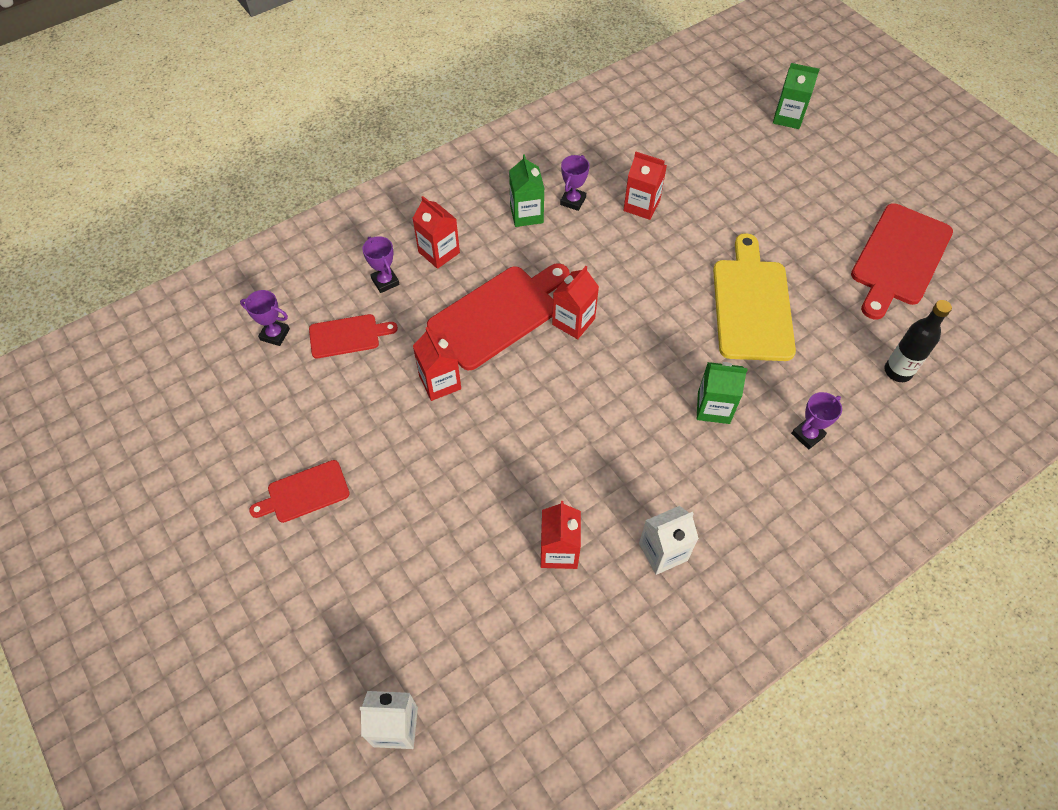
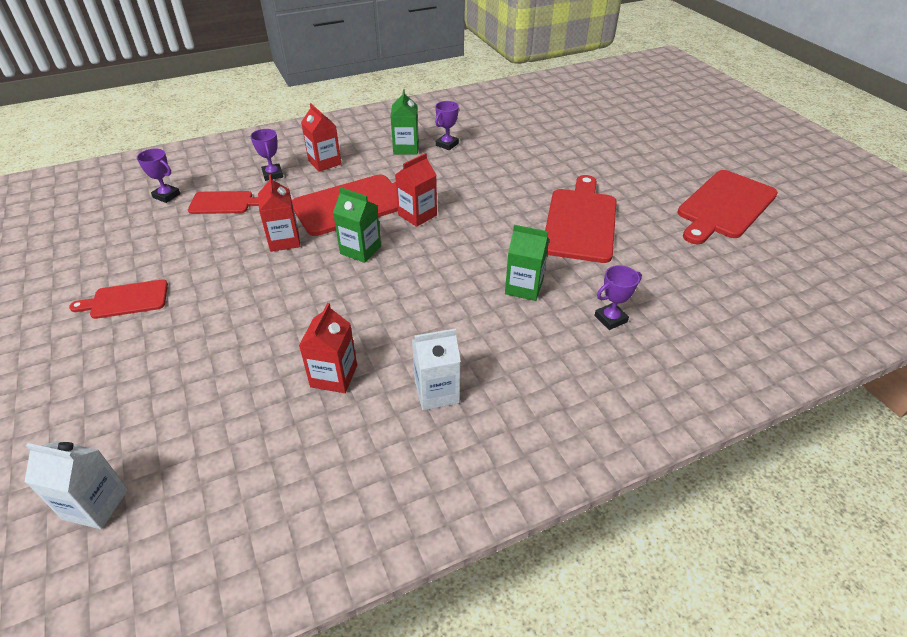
camera: 10 degrees right, 15 degrees down
red carton [623,152,667,220] -> none
yellow cutting board [713,233,796,361] -> red cutting board [545,175,617,263]
green carton [773,63,820,129] -> green carton moved to [333,187,381,263]
black bottle [884,300,952,382] -> none

